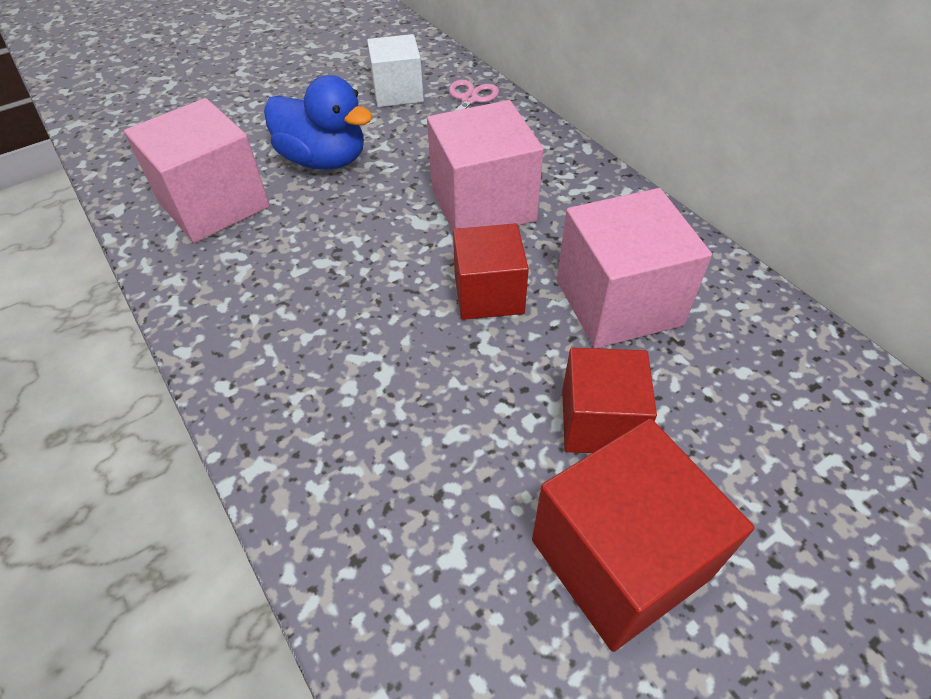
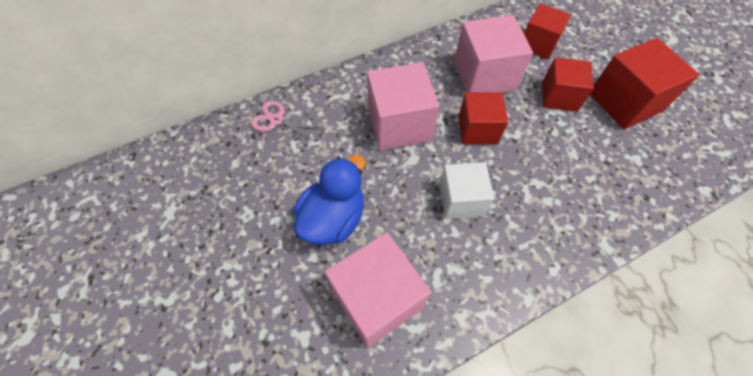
camera: 85 degrees left, 10 degrees up
white cube [367,34,424,107] -> white cube moved to [439,162,494,219]
none -> red cube [524,3,571,59]

